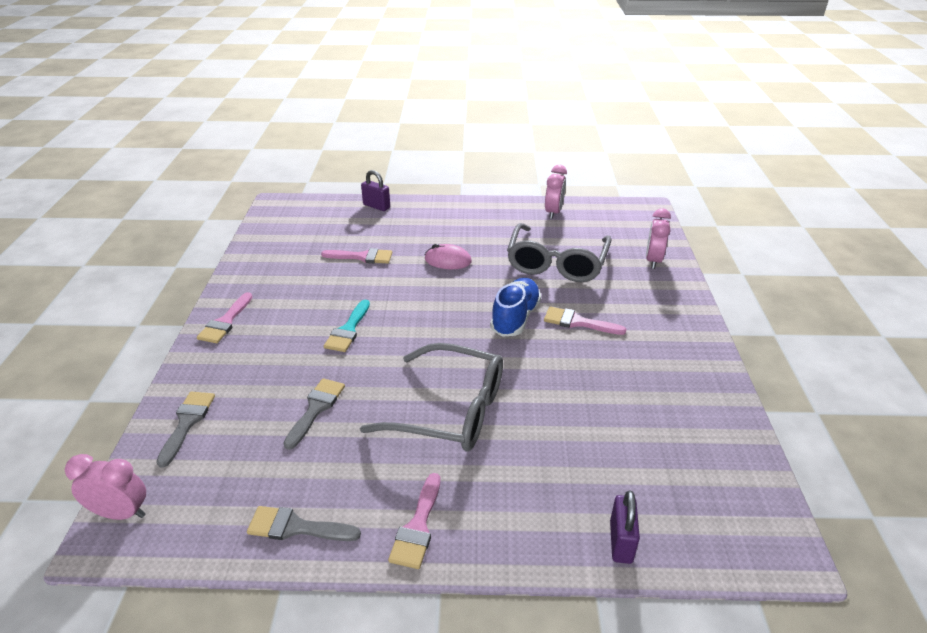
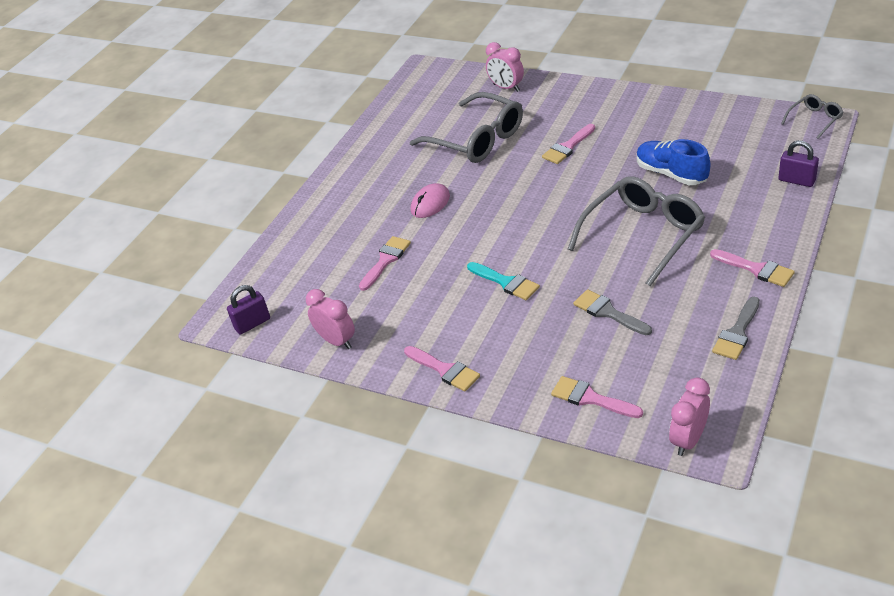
camera: 60 degrees left, 5 degrees up
grey brush [157,392,215,468] -> pink brush [551,376,643,418]
purple padlock [361,170,390,211] -> purple padlock moved to [227,285,270,335]
blue shoe [490,278,541,337] -> blue shoe moved to [637,139,710,185]
pink clock [545,165,567,219] -> pink clock moved to [306,289,355,349]
none -> grey glasses [781,94,844,139]

